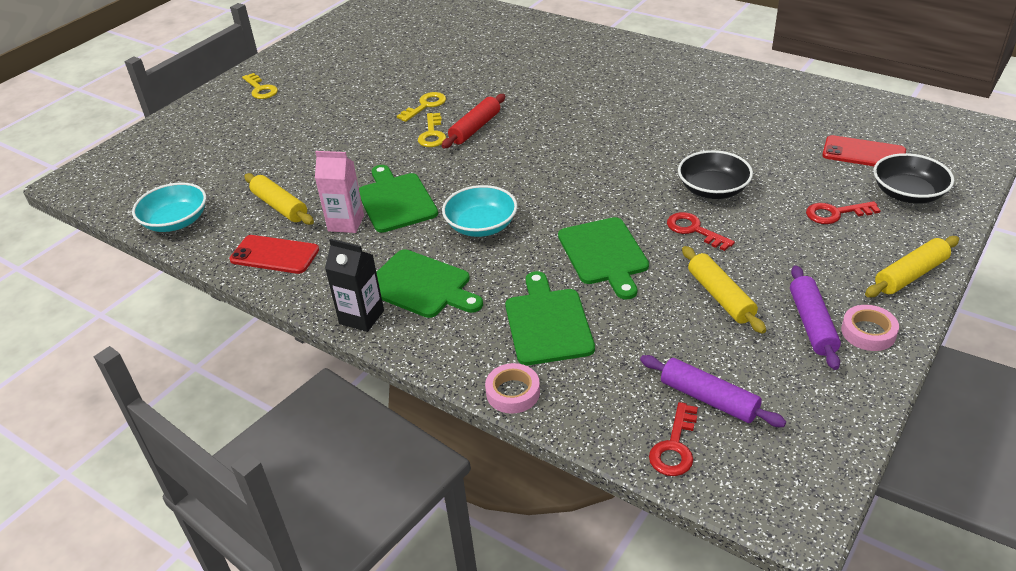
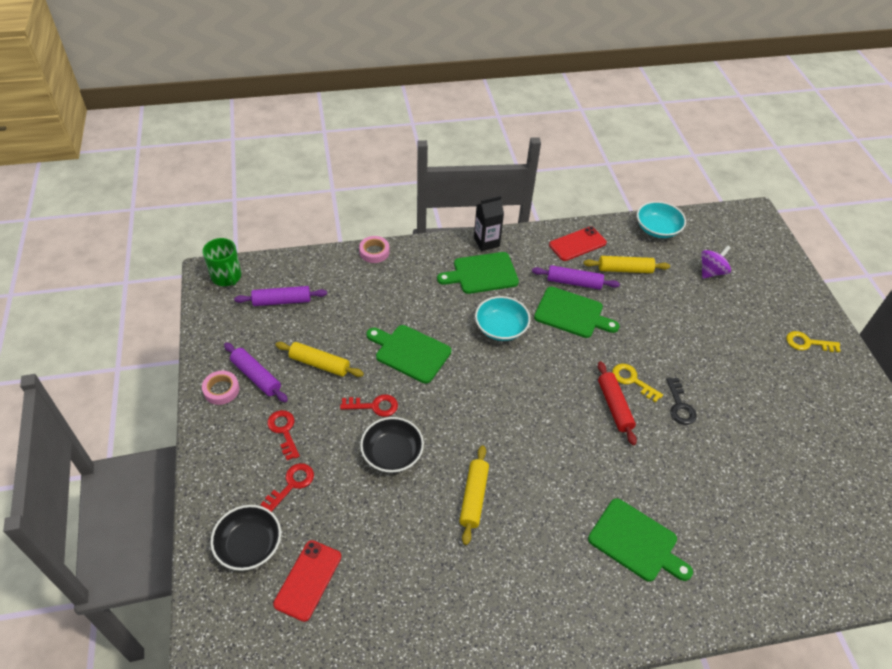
camera: 130 degrees right, 10 degrees up
pink carton [315,151,364,233] -> purple rolling pin [532,265,620,290]
yellow key [397,92,446,122] -> black key [666,377,697,425]
green cutting board [505,271,595,365] -> green cutting board moved to [588,498,693,582]
red key [649,402,698,476] -> red key moved to [267,410,300,460]
red phone [822,135,906,166] -> red phone turned 45 degrees counterclockwise [273,540,341,622]
yellow rolling pin [865,236,959,297] -> yellow rolling pin moved to [459,446,489,545]
none -> green mug [202,238,241,286]
none -> purple spinning top [701,245,731,279]

